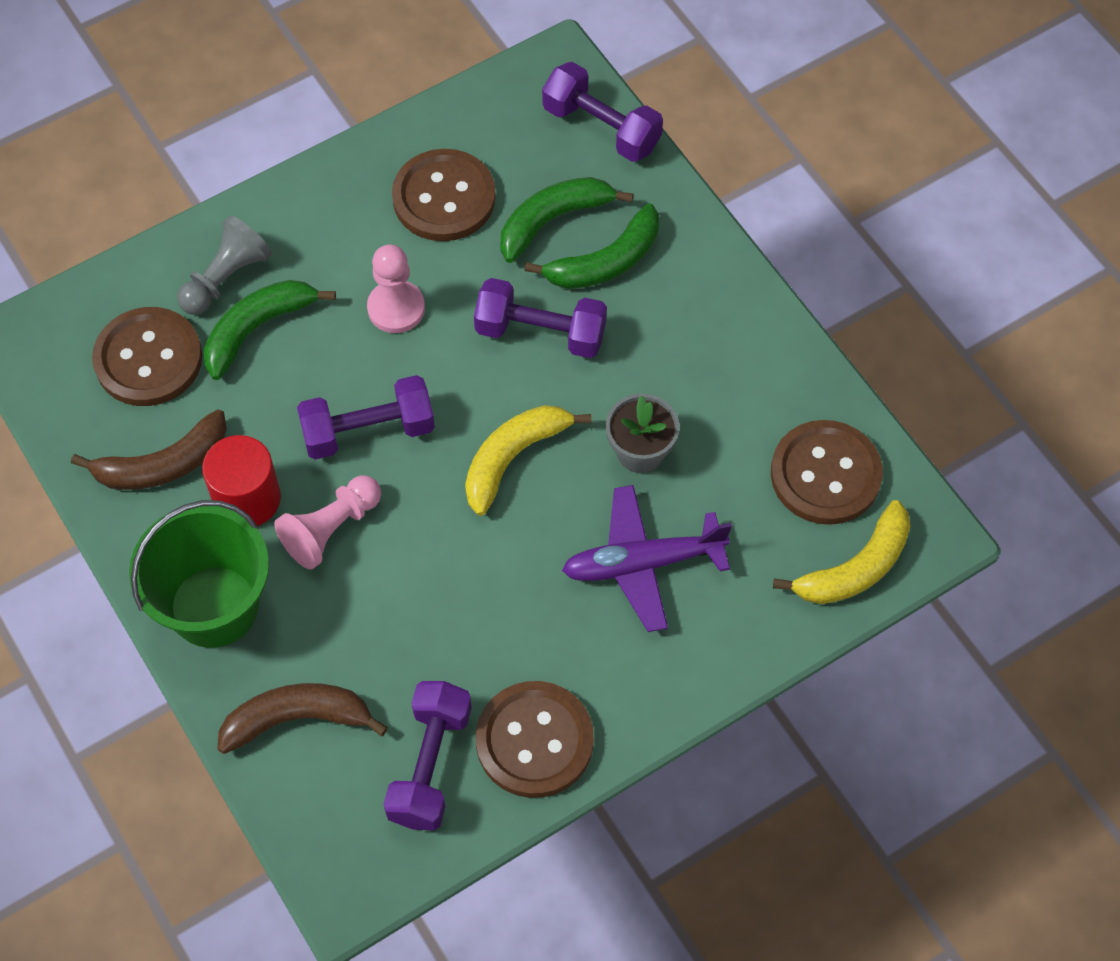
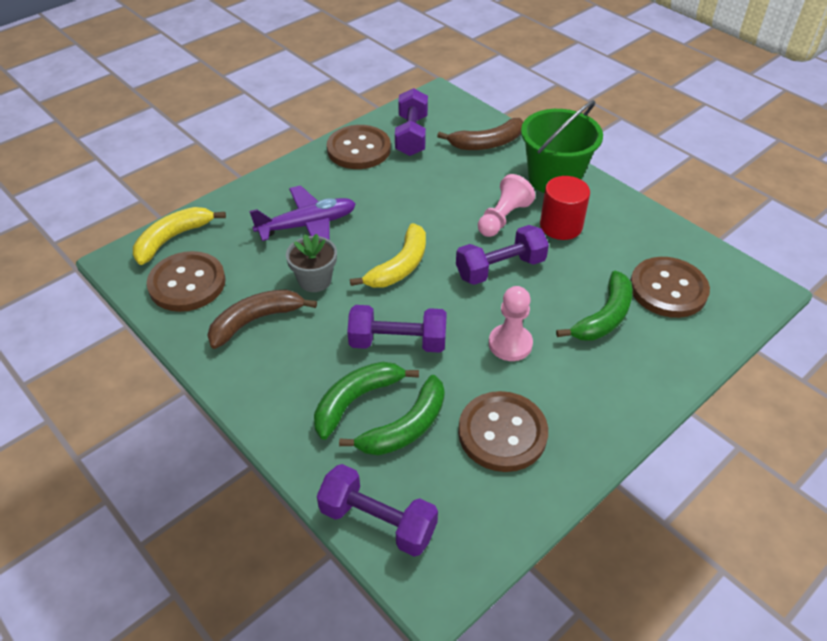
camera: 170 degrees right, 15 degrees down
brown banana [71,409,227,490] -> brown banana moved to [207,289,317,349]
grey pawn [177,215,272,315] -> none

